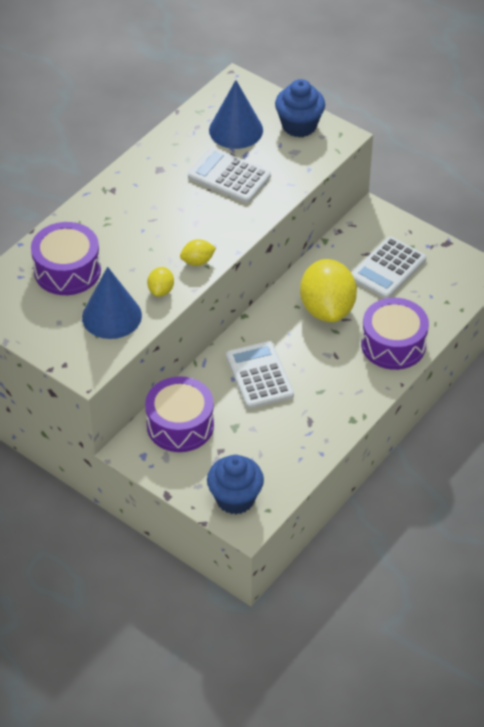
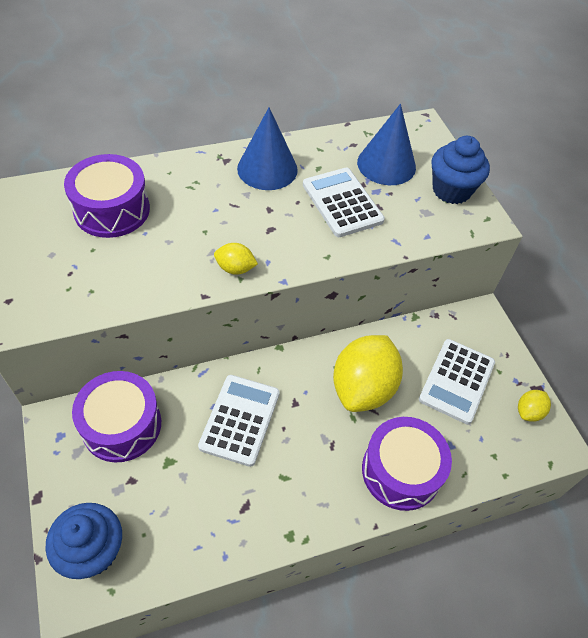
camera: 30 degrees right, 5 degrees up
blue cone [82,267,142,339] -> blue cone moved to [237,107,298,190]
yellow lemon [147,267,174,297] -> yellow lemon moved to [518,390,551,422]
white calculator [352,236,426,298] -> white calculator turned 45 degrees counterclockwise [419,339,495,424]

